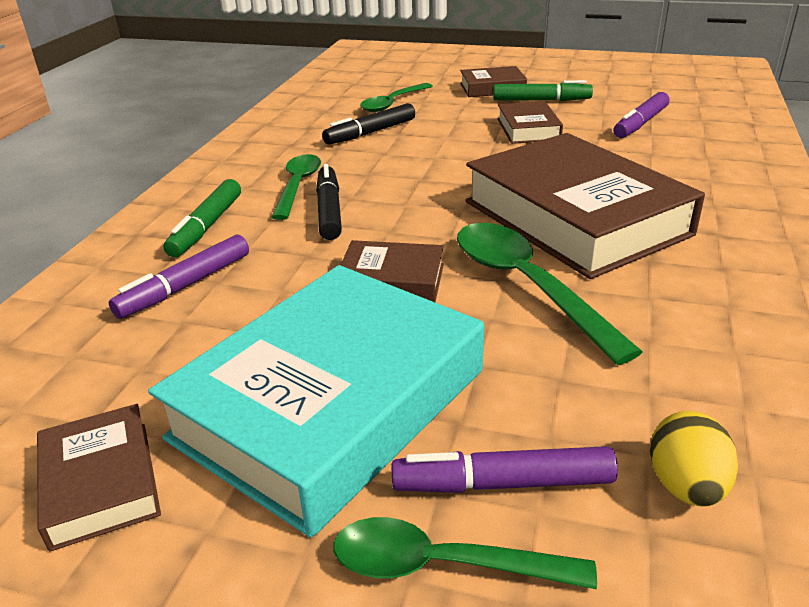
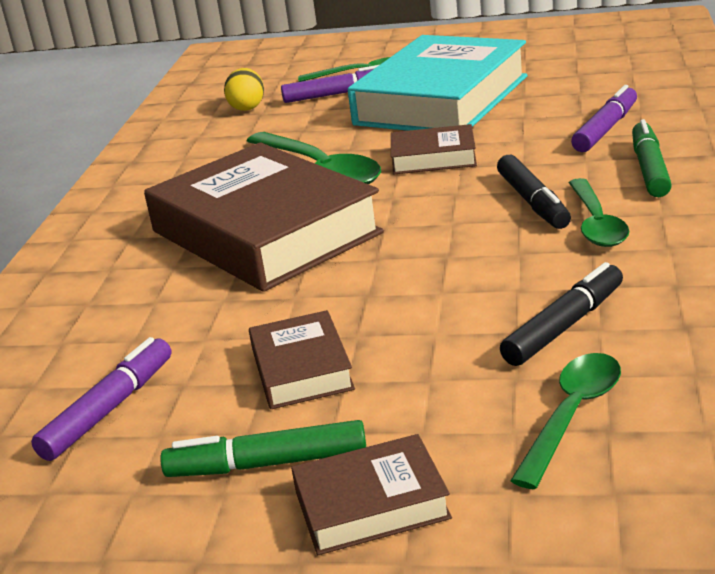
camera: 175 degrees right, 5 degrees down
brown book [37,404,161,552] -> none

